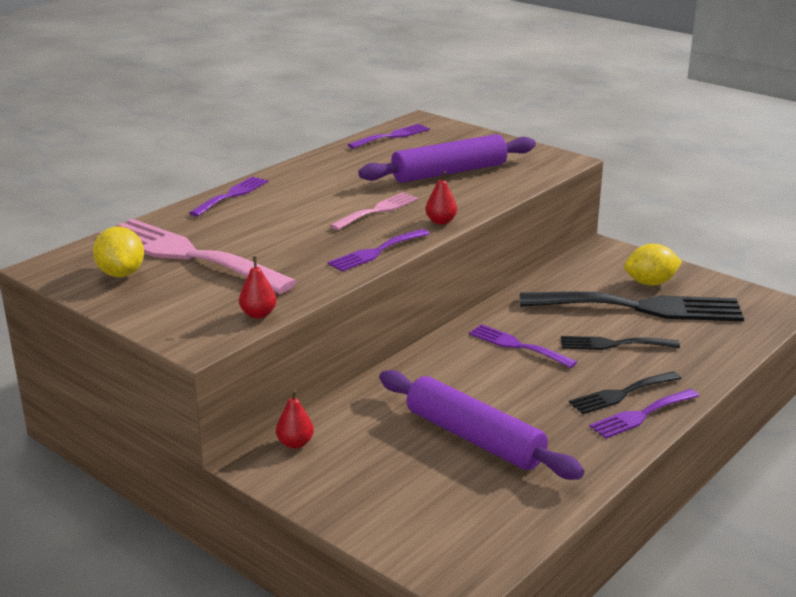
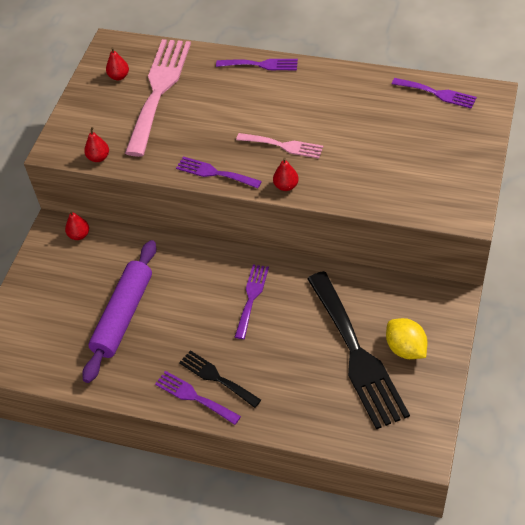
camera: 70 degrees right, 25 degrees up
yellow lemon [93,226,144,277] -> red pear [106,47,129,80]
purple rolling pin [358,134,536,183] -> none
black fork [561,336,680,350] -> none

